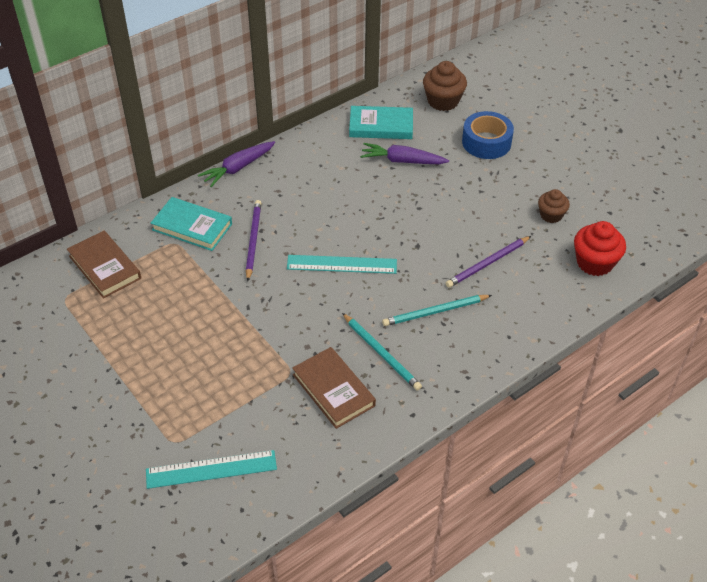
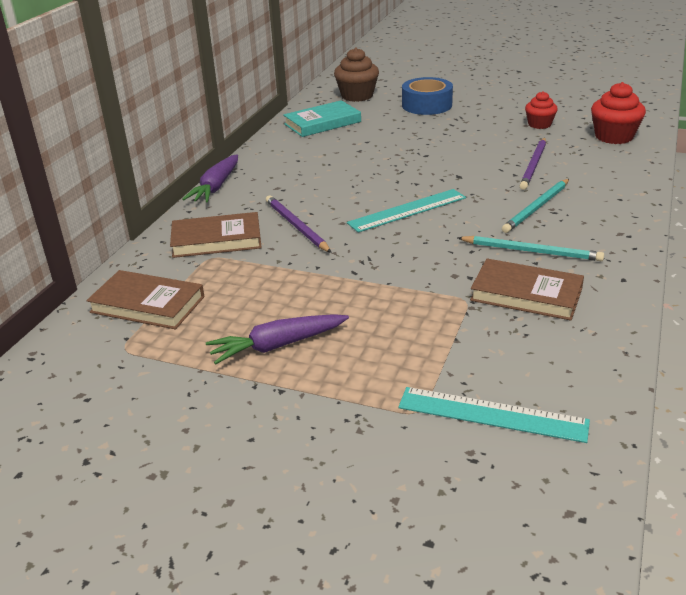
camera: 30 degrees left, 15 degrees down
turquoise ruler [146,450,277,489] -> turquoise ruler turned 60 degrees clockwise [398,387,590,443]
turquoise book [151,197,232,251] -> brown book [170,212,262,258]
purple carrot [360,143,449,164] -> purple carrot moved to [206,314,349,365]
brown cupcake [538,189,570,223] -> red cupcake [525,91,558,129]

